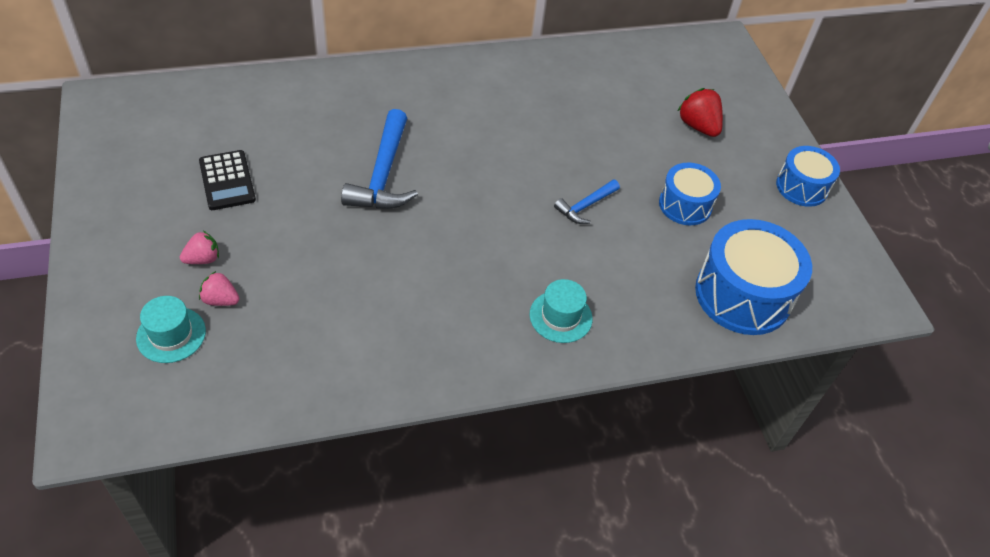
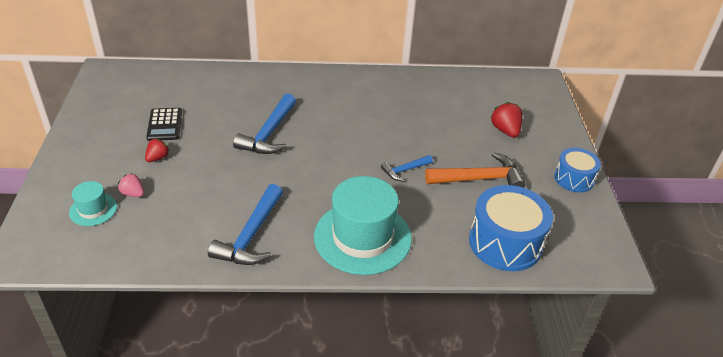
camera: 15 degrees right, 10 degrees down
pink strawberry [180,231,219,264] -> none
turquoise hat [529,279,593,343] -> turquoise hat [314,176,412,275], size x2.10
blue drum [659,163,721,225] -> orange hammer [425,152,525,188]
none -> red strawberry [145,139,170,162]
none -> blue hammer [208,184,283,265]

